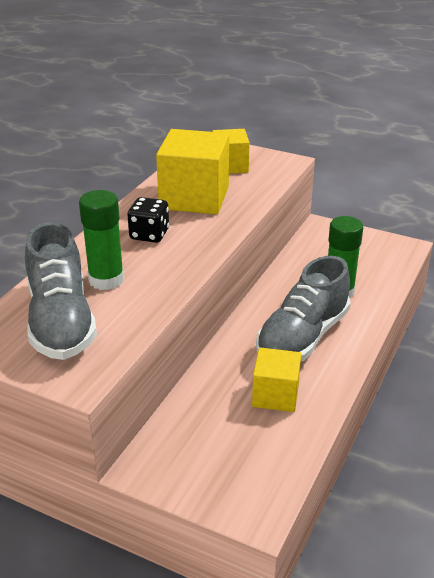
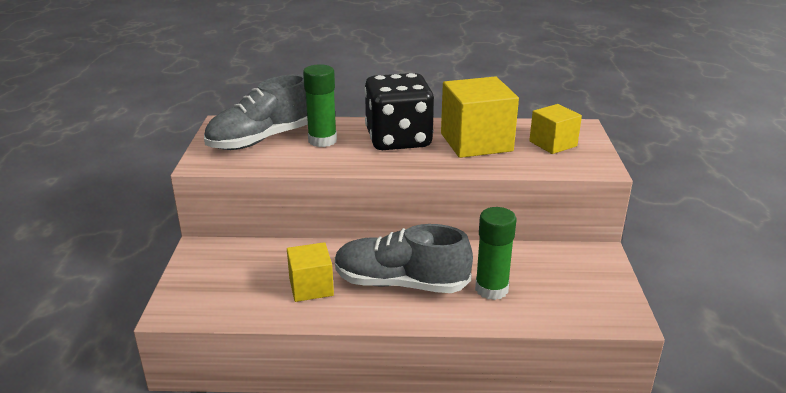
camera: 65 degrees right, 5 degrees down
black dice [127,197,169,243] -> black dice [364,73,434,150], size x2.01

